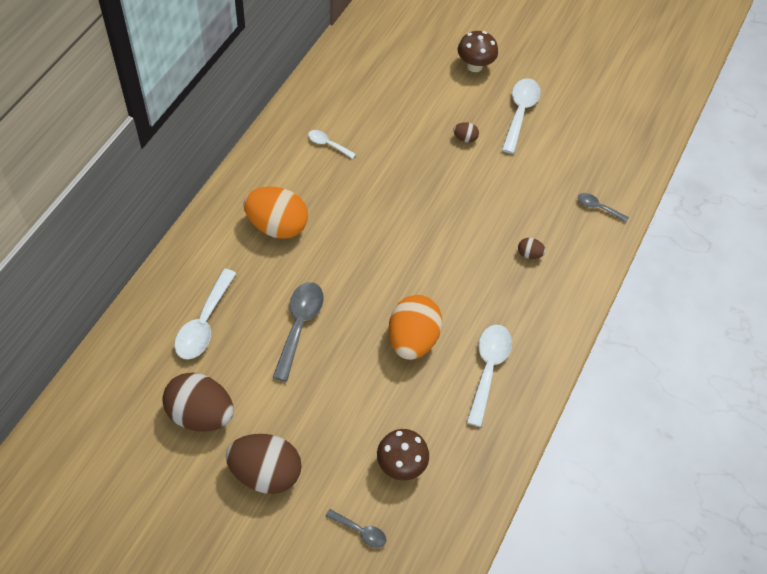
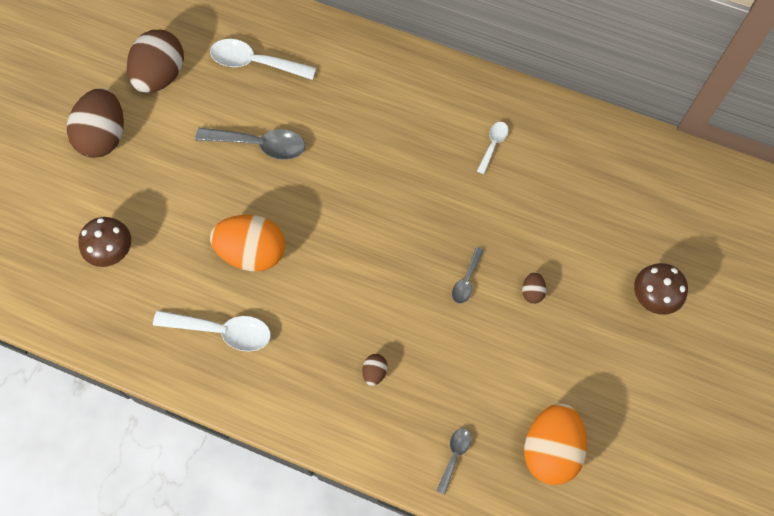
camera: 90 degrees right, 10 degrees up
orange egg [243,187,308,239] -> orange egg moved to [524,403,587,485]
grey spoon [326,509,387,548] -> grey spoon moved to [452,247,484,304]
white spoon [502,78,541,154] -> none

